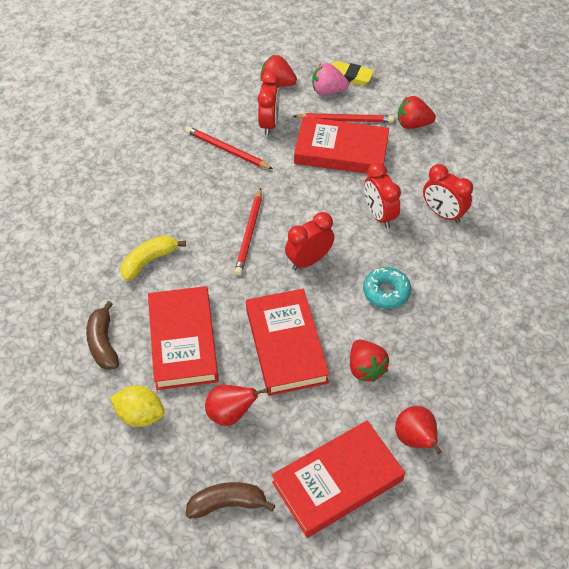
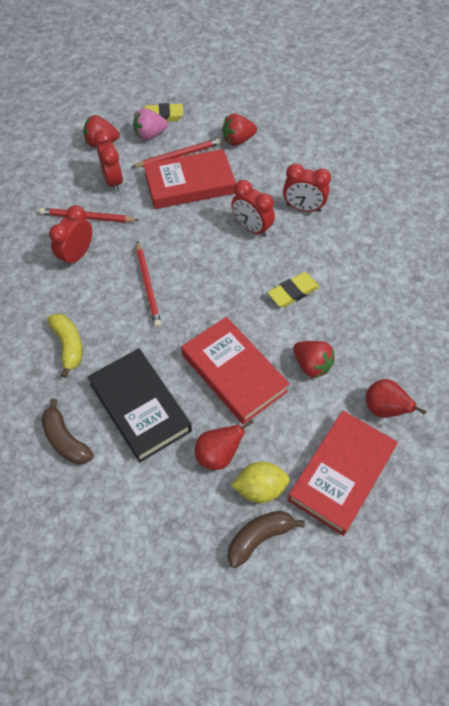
camera: 25 degrees left, 5 degrees up
yellow lemon [110,385,165,427] -> yellow lemon moved to [231,461,290,503]
yellow banana [121,235,186,281] -> yellow banana turned 135 degrees clockwise [48,313,83,378]
red book [148,286,219,390] -> black book [87,348,192,463]
red clock [285,212,334,270] -> red clock moved to [49,205,92,268]
turquoise donut [363,267,411,309] -> yellow eraser [268,272,320,308]

